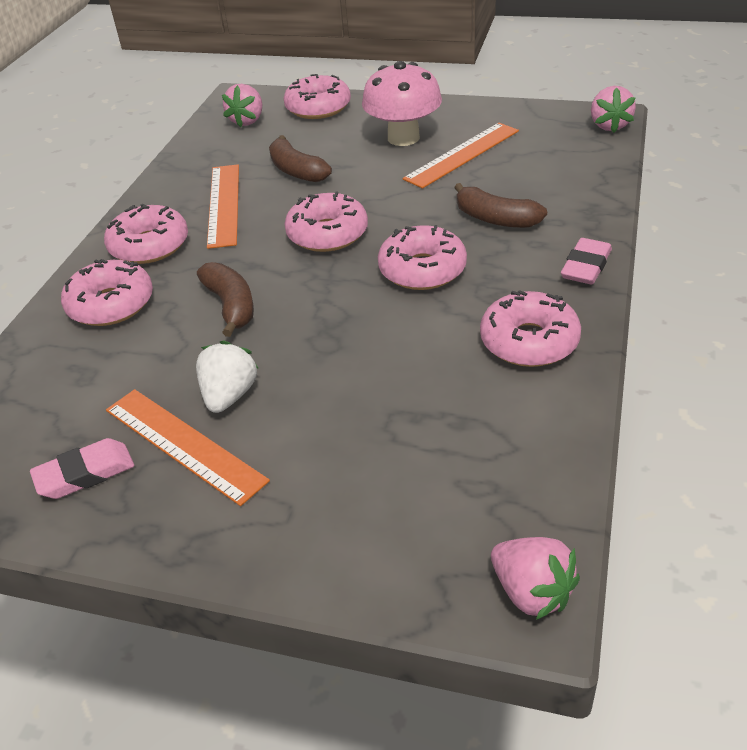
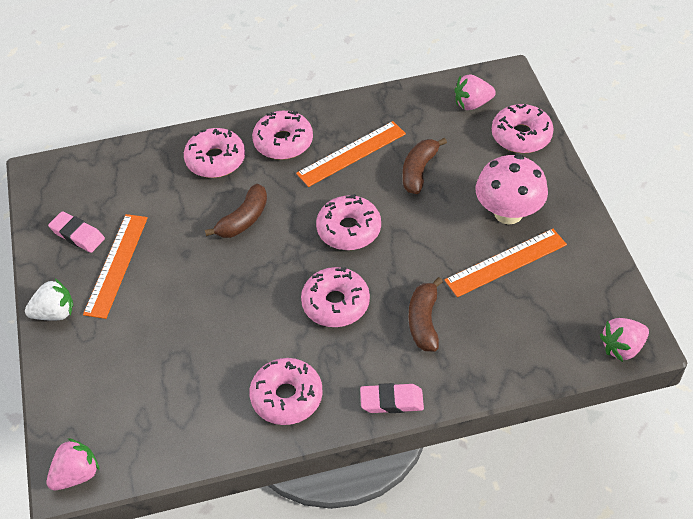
camera: 60 degrees right, 10 degrees up
white strawberry [196,341,259,413] -> white strawberry moved to [25,279,73,320]
orange ruler [403,123,519,189] -> orange ruler turned 45 degrees counterclockwise [445,229,567,297]
pink strawberry [491,537,580,620] -> pink strawberry turned 150 degrees counterclockwise [47,438,100,490]

